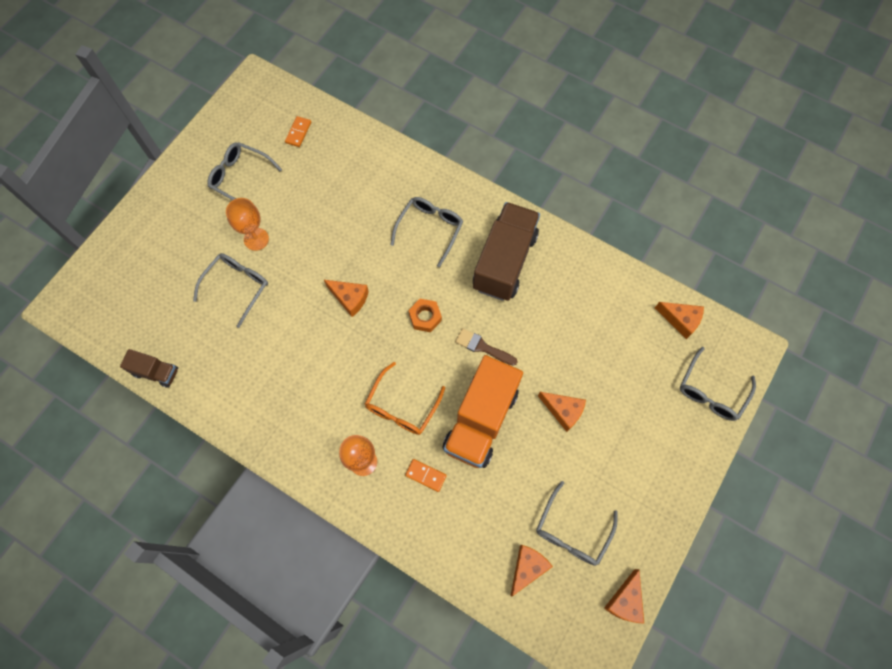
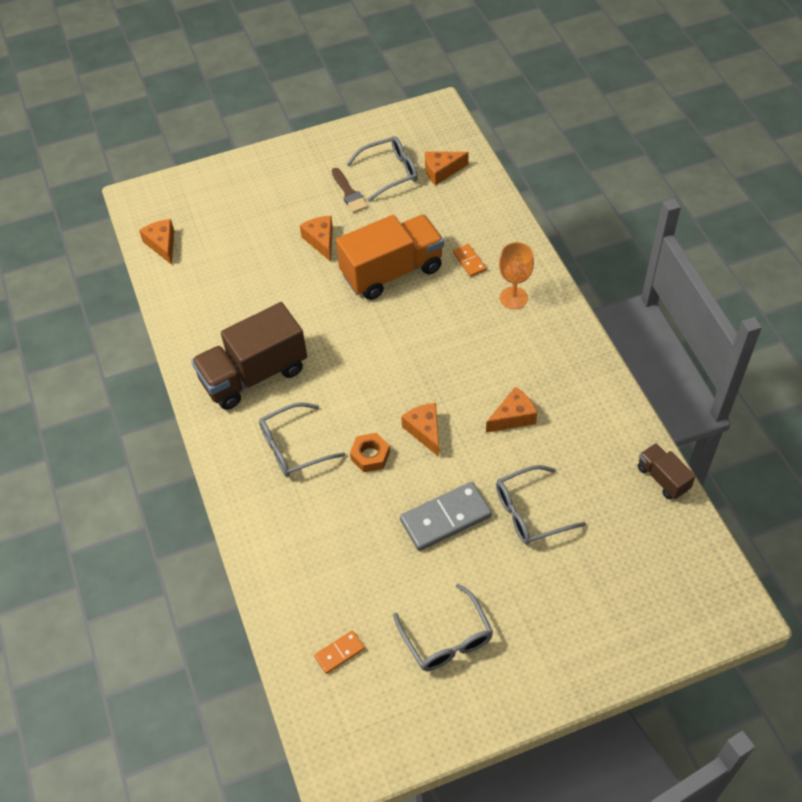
camera: 140 degrees left, 15 degrees down
orange goblet [226,198,269,251] -> none
orange glasses [365,362,445,435] -> none
orange nut [408,299,442,332] -> orange nut moved to [350,433,390,472]
brown brush [455,328,518,366] -> brown brush moved to [332,168,368,213]
orange cheese [604,569,644,624] -> orange cheese moved to [486,387,537,433]
grey glasses [680,347,756,421] -> none
none -> grey domino [400,482,492,551]

